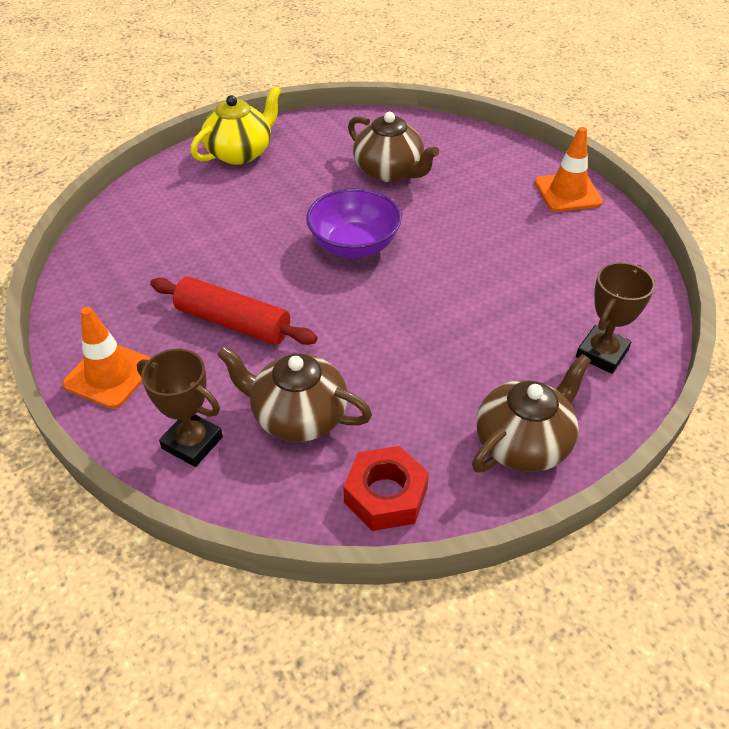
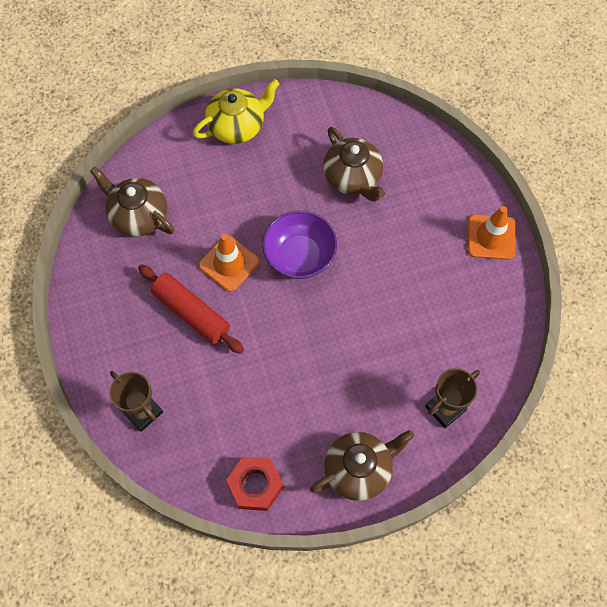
camera: 15 degrees right, 20 degrees up
orange traffic cone [62,307,151,409] -> orange traffic cone moved to [199,234,260,292]
brown teapot [217,346,372,442] -> brown teapot moved to [90,166,175,237]

